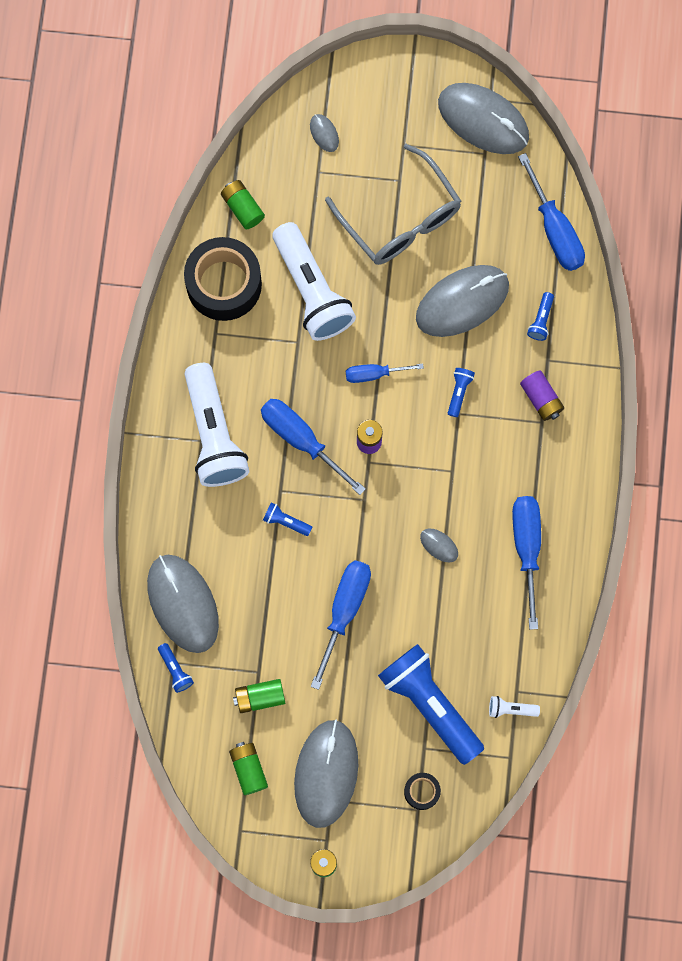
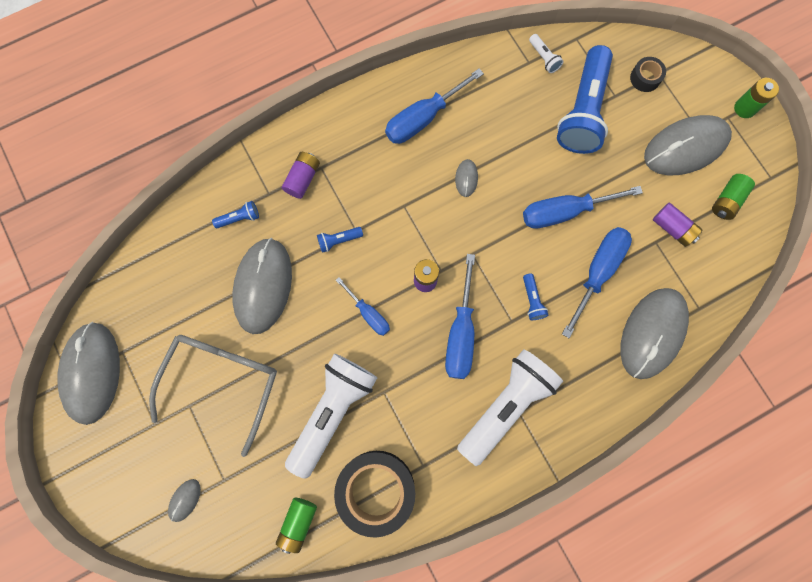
camera: 125 degrees left, 0 degrees up
blue flashlight [158,643,194,693] -> none
green battery [233,679,285,713] -> purple battery [653,203,702,247]
grey mouse [416,265,509,337] -> grey mouse turned 75 degrees clockwise [232,238,292,334]
blue screwdriver [518,153,585,271] -> blue screwdriver moved to [562,227,632,338]

